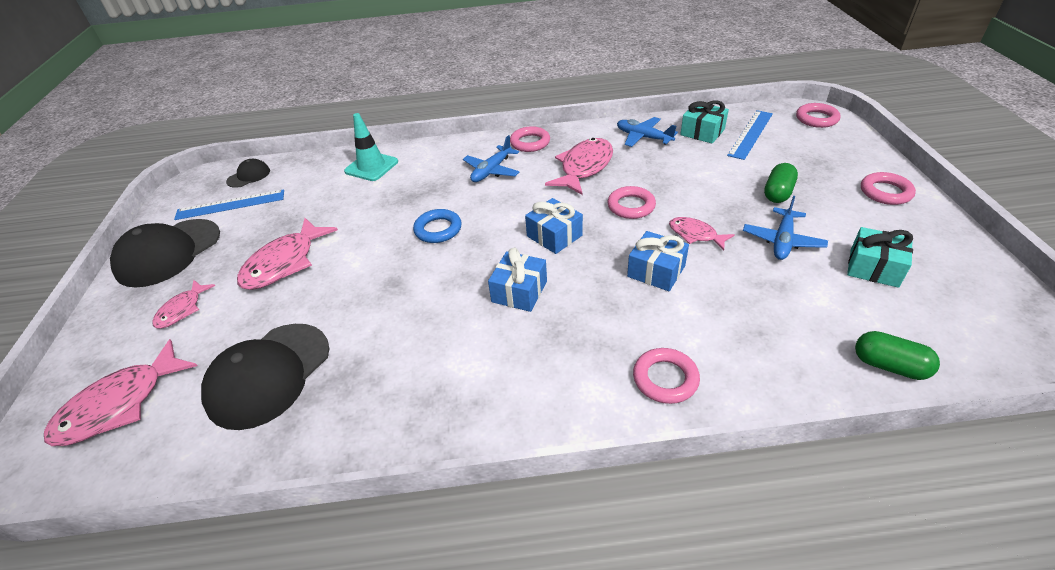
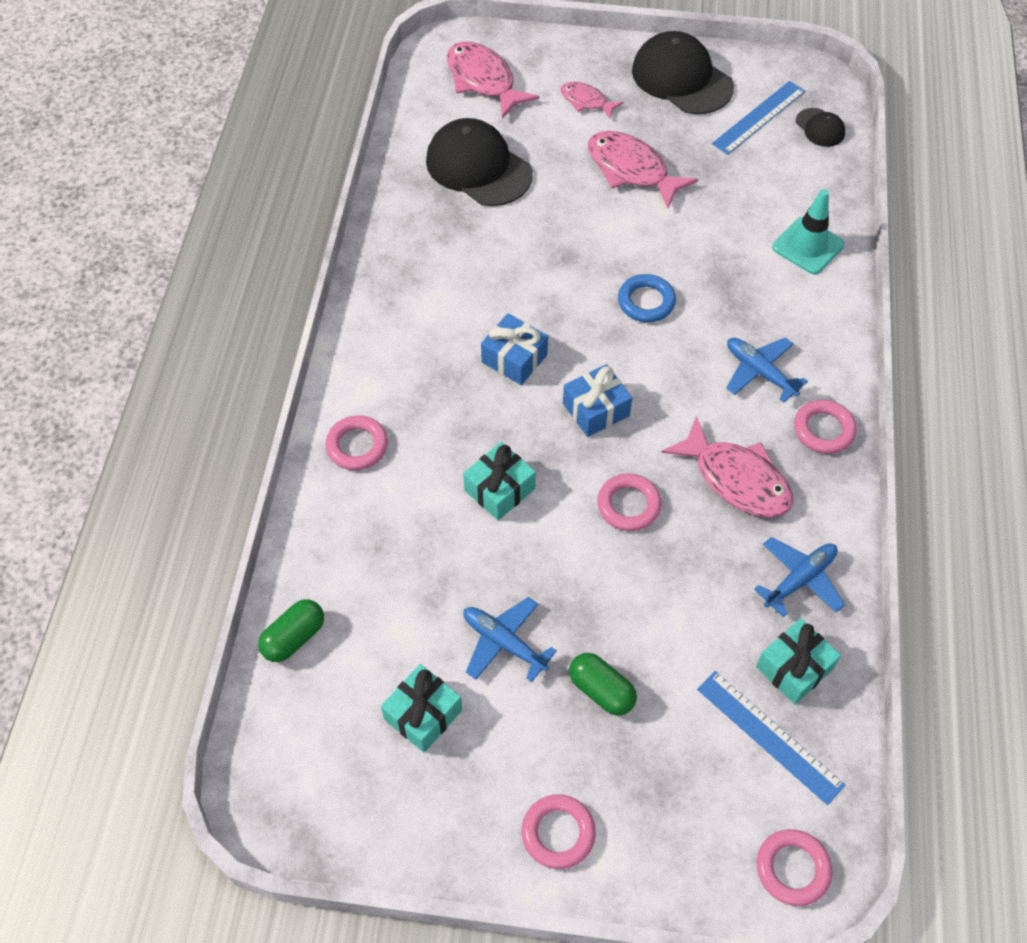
camera: 100 degrees right, 15 degrees up
blue ruler [174,189,284,220] -> blue ruler turned 45 degrees clockwise [712,81,805,155]
blue gift [627,231,689,291] -> turquoise gift [463,442,536,520]
pink fish [669,217,735,250] -> none

